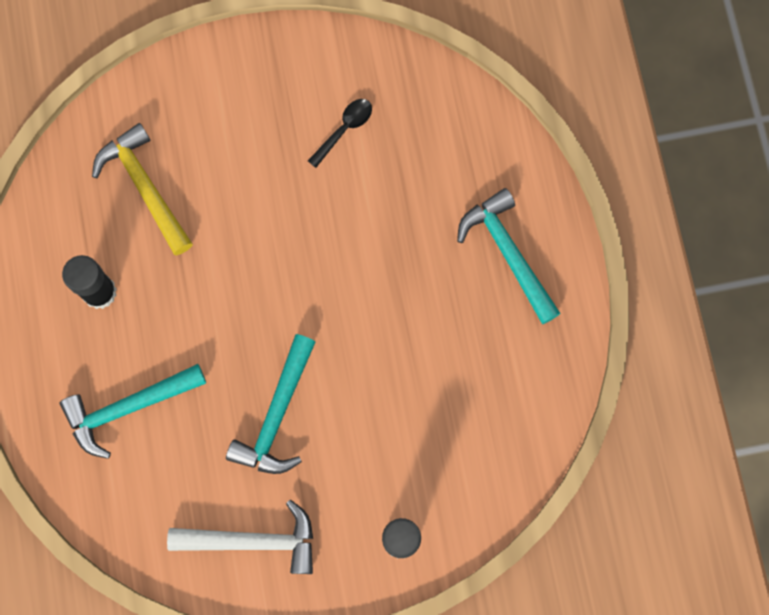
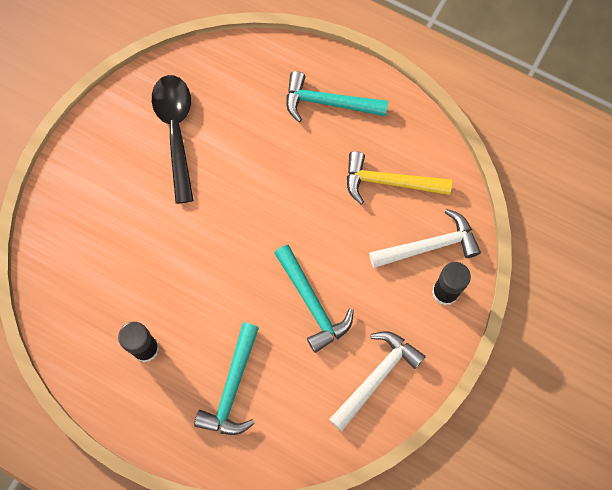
camera: 50 degrees left, 5 degrees down
yellow hammer [92,123,193,255] -> yellow hammer moved to [347,151,452,204]
black spoon [308,99,372,168] -> black spoon [152,75,194,204], size x2.07
none -> white hammer [369,209,481,268]

